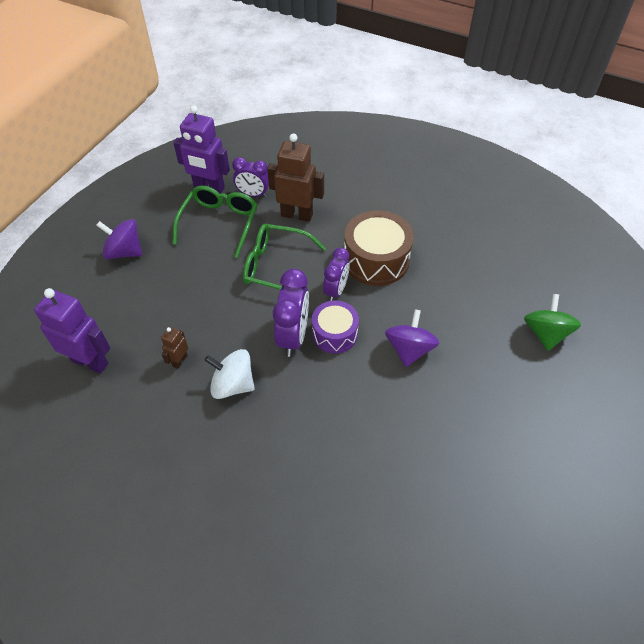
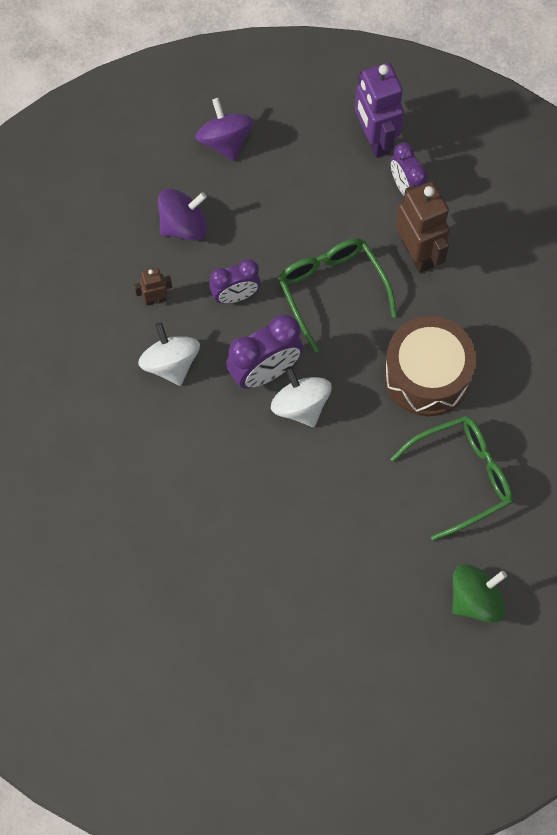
camera: 50 degrees right, 15 degrees up
purple robot [34,288,110,374] -> none
green glasses [173,186,258,258] -> green glasses moved to [391,415,513,541]
purple drum [312,300,359,353] -> white spinning top [271,366,332,427]
purple clock [323,247,350,301] -> purple clock moved to [209,259,261,304]
purple spinning top [385,309,439,367] -> purple spinning top moved to [158,189,207,241]

